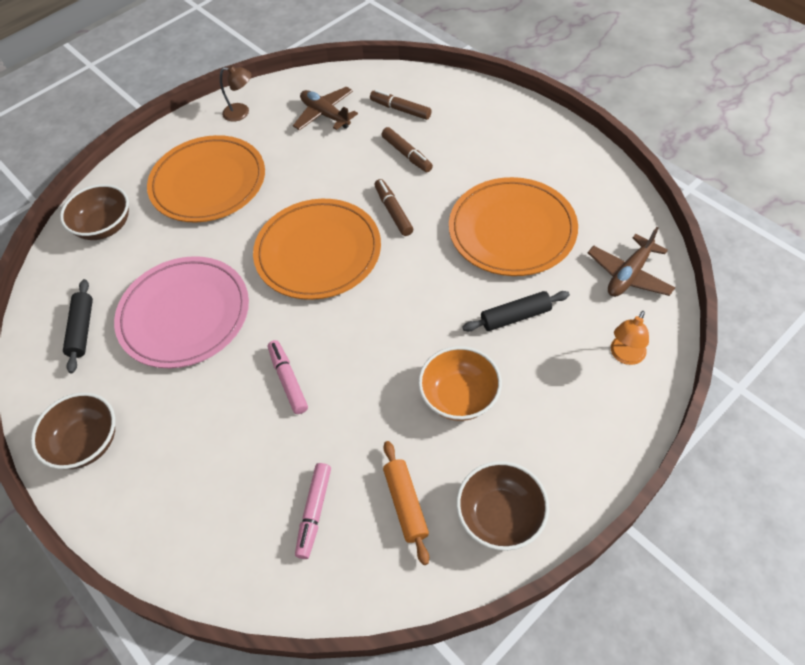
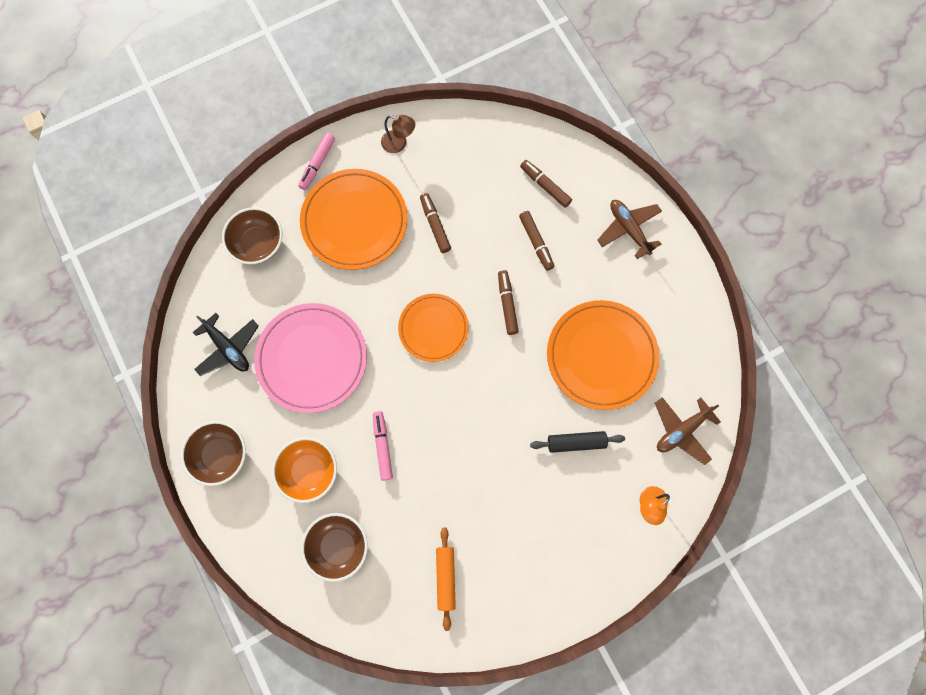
camera: 10 degrees right, 20 degrees up
black rolling pin [63,279,93,373] -> black plane [193,313,259,376]
orange plate [253,199,381,300] -> orange plate [398,294,469,362], size x0.64
brown plane [293,87,358,130] -> brown plane moved to [597,200,662,259]
pink marker [295,463,331,559] -> pink marker moved to [298,133,335,190]
orange bowl [418,346,502,421] -> orange bowl moved to [272,437,337,503]
brown bowl [456,461,549,551] -> brown bowl moved to [301,513,368,582]
none -> brown marker [420,193,451,253]

